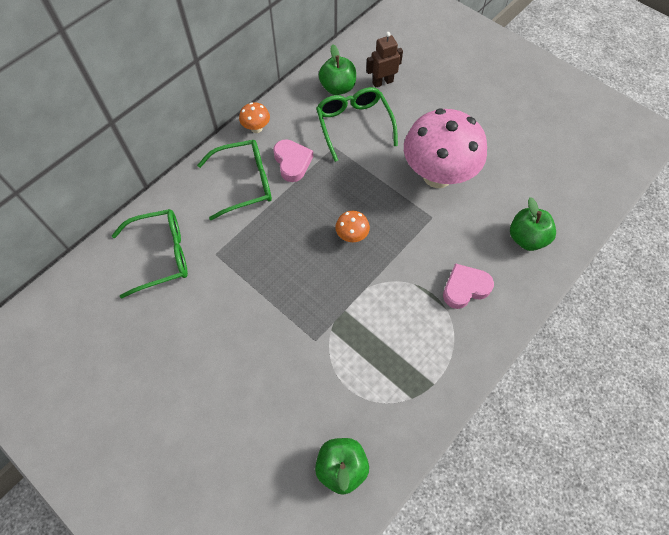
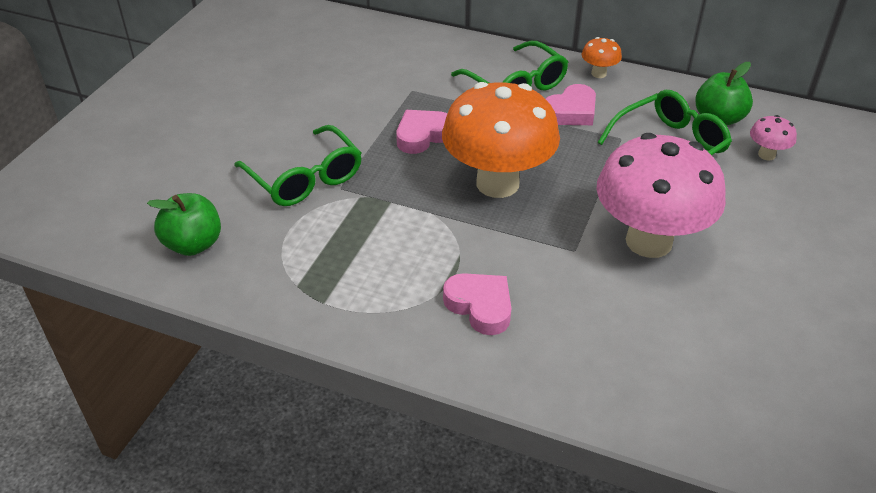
camera: 70 degrees right, 20 degrees down
green glasses [112,209,188,299] -> green glasses moved to [234,125,362,206]
orange mushroom [335,211,370,242] -> orange mushroom [442,82,560,198], size x2.46
brown robot [366,32,403,88] -> pink mushroom [750,115,797,160]
green apple [510,197,556,251] -> none
none -> pink heart [396,110,447,154]

